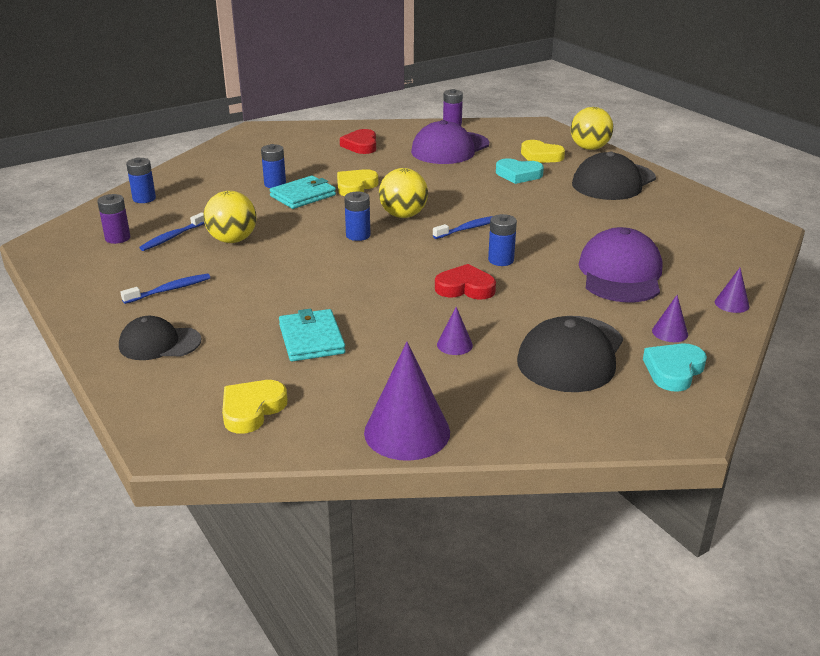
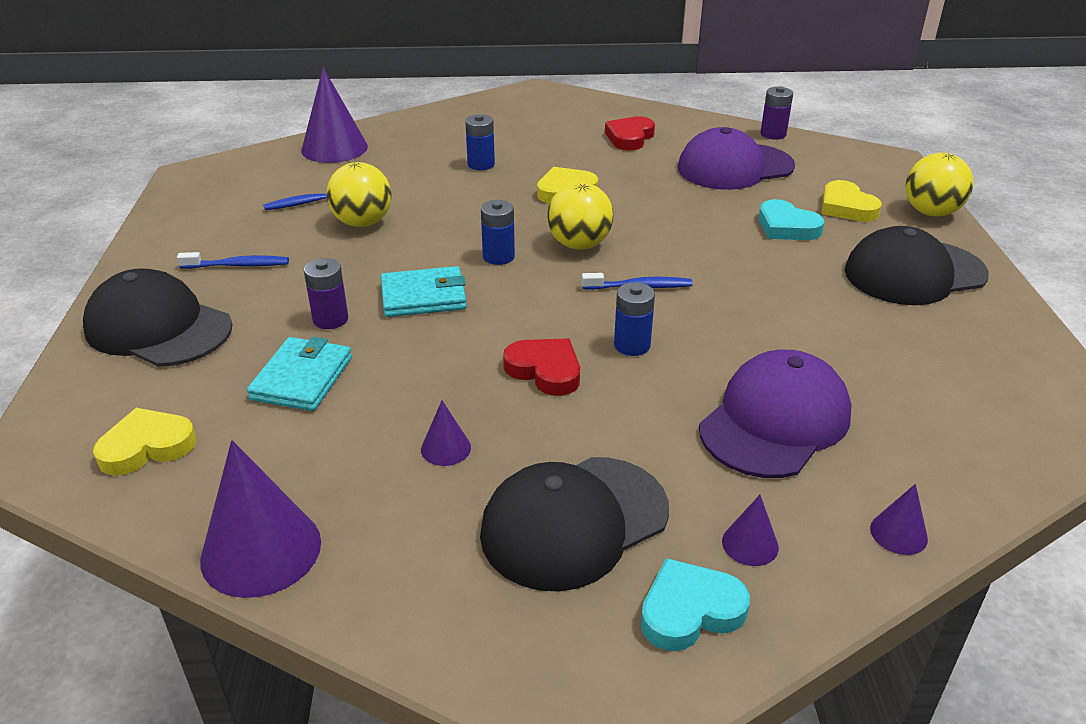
camera: 30 degrees right, 5 degrees up
purple battery [97,194,130,244] -> purple battery moved to [304,258,348,329]
black cap [119,316,201,360] -> black cap [83,268,233,367], size x1.62
blue battery [126,158,156,203] -> purple cone [301,68,368,163]
turquoise wallet [269,176,336,209] -> turquoise wallet moved to [381,266,467,317]

